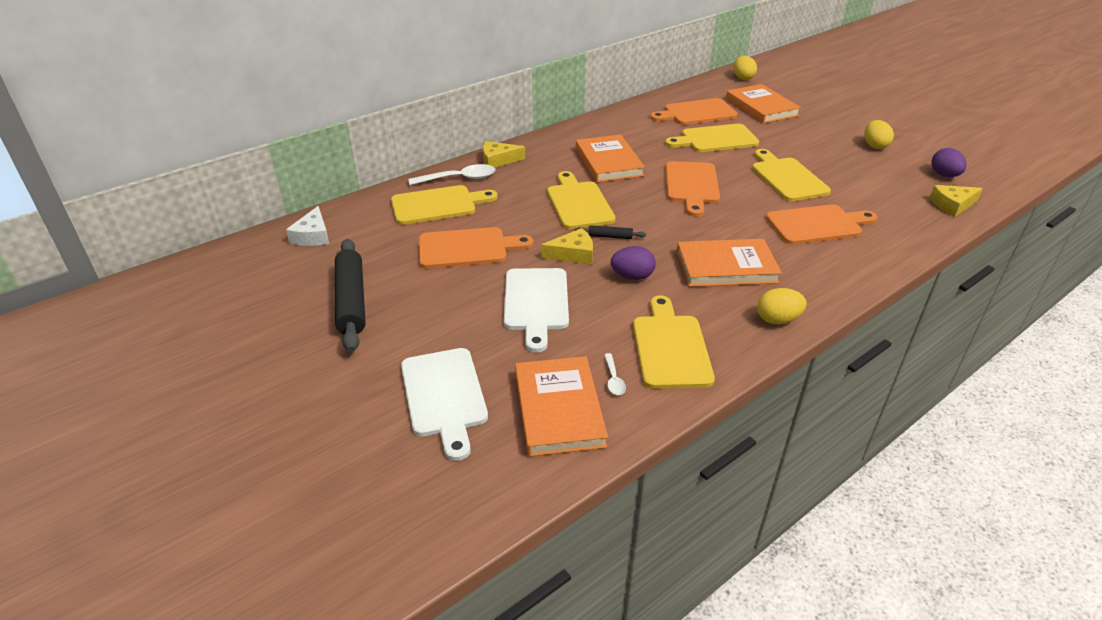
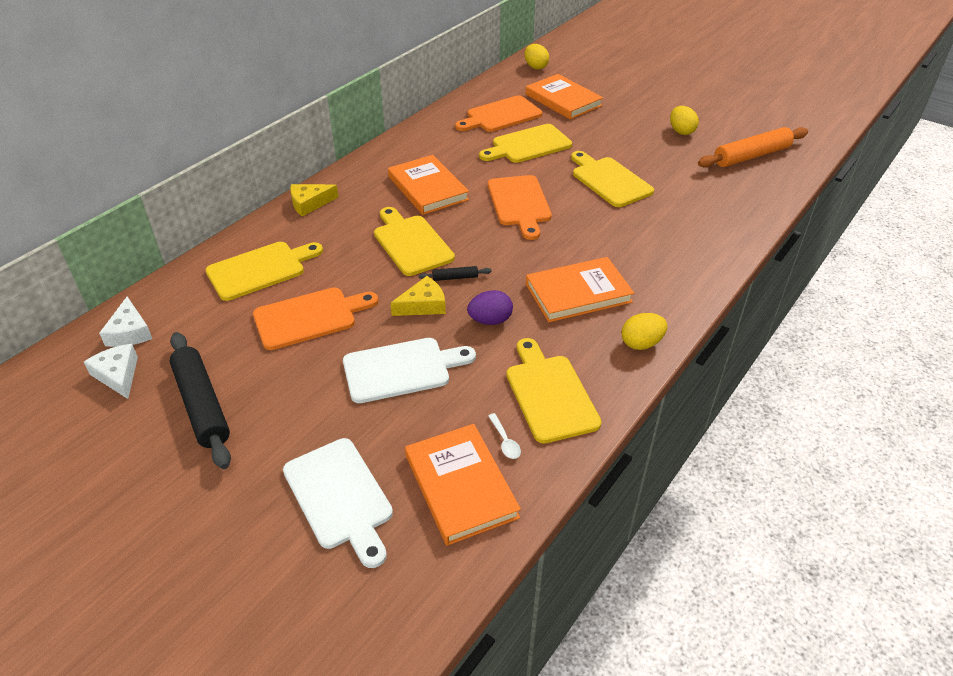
camera: 15 degrees left, 5 degrees up
white spoon [409,164,495,185] -> none
white cutting board [504,268,569,352] -> white cutting board turned 90 degrees counterclockwise [343,338,476,403]
orange cutting board [766,204,878,244] -> none
yellow cheese [930,185,983,217] -> none
purple egg [931,148,967,177] -> orange rolling pin [698,127,808,168]
none -> white cheese [84,344,138,399]

